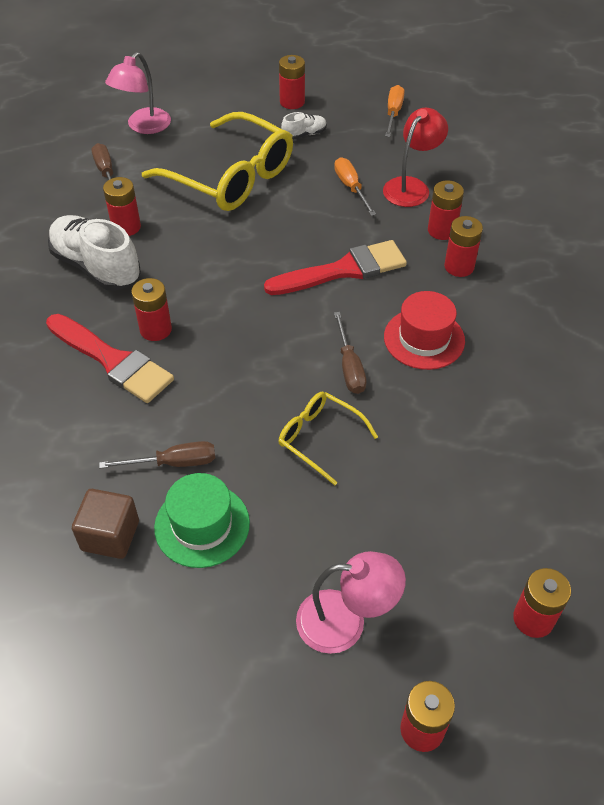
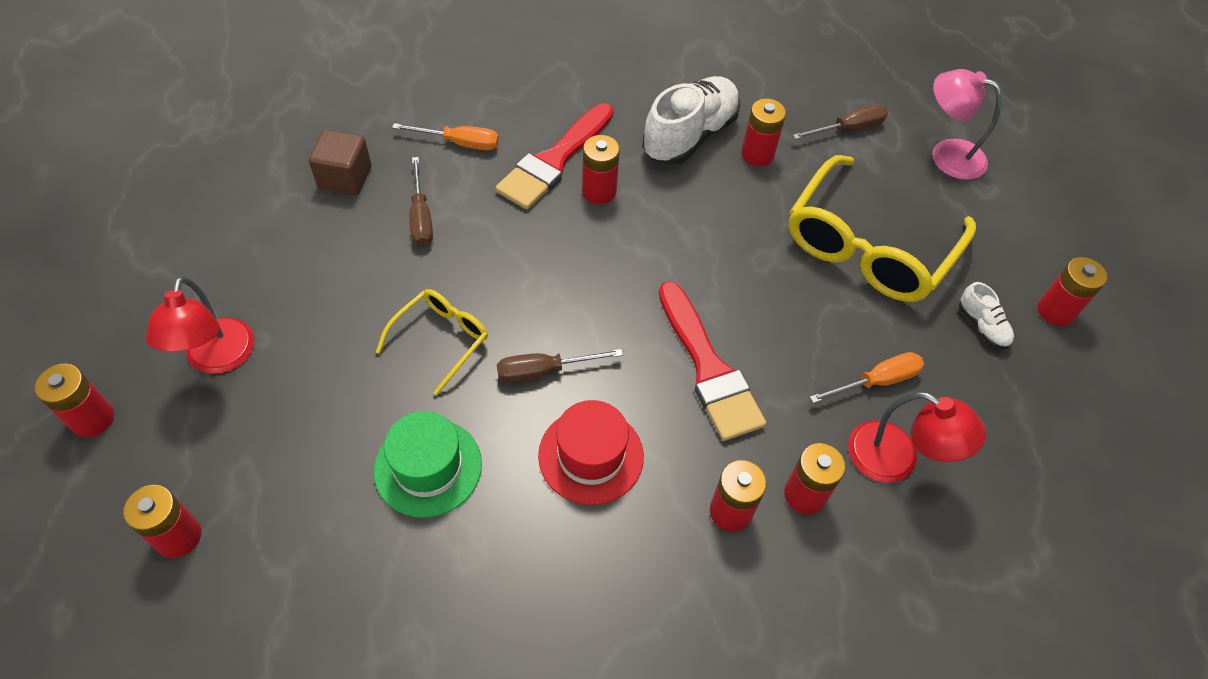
camera: 85 degrees right, 5 degrees up
green hat [154,473,250,568] -> green hat moved to [374,411,482,518]
pink lamp [296,551,406,654] -> red lamp [146,276,255,374]
orange screwdriver [385,85,404,137] -> orange screwdriver moved to [392,123,499,150]

